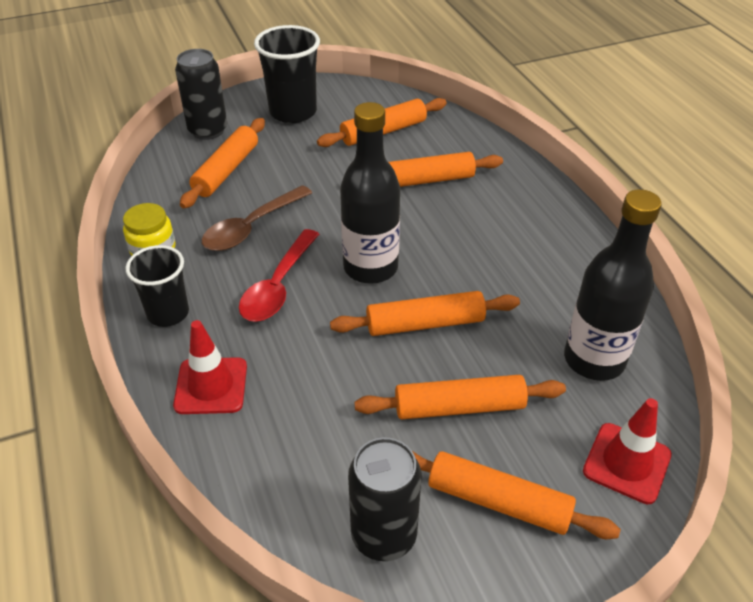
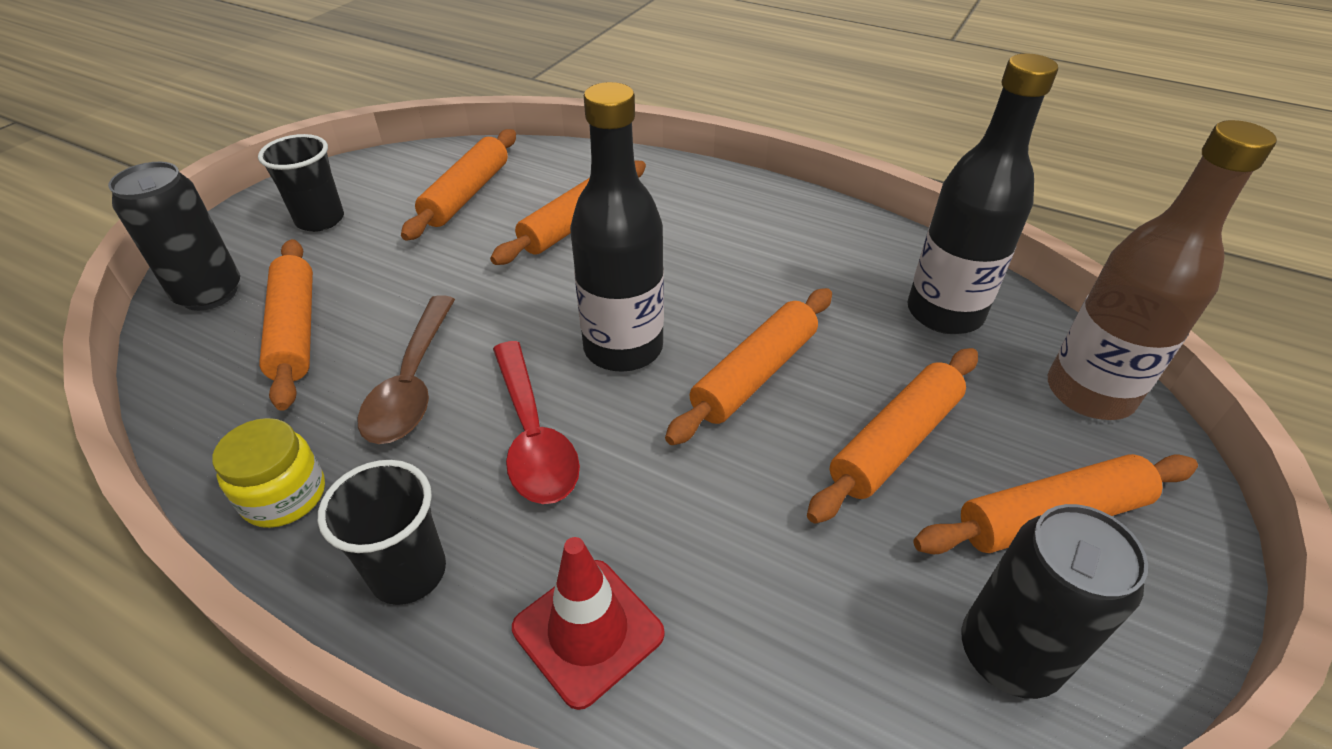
camera: 40 degrees left, 0 degrees up
black cup [254,25,320,123] -> black cup [258,134,344,232], size x0.66
red traffic cone [583,398,672,504] -> brown bottle [1048,120,1277,420]

